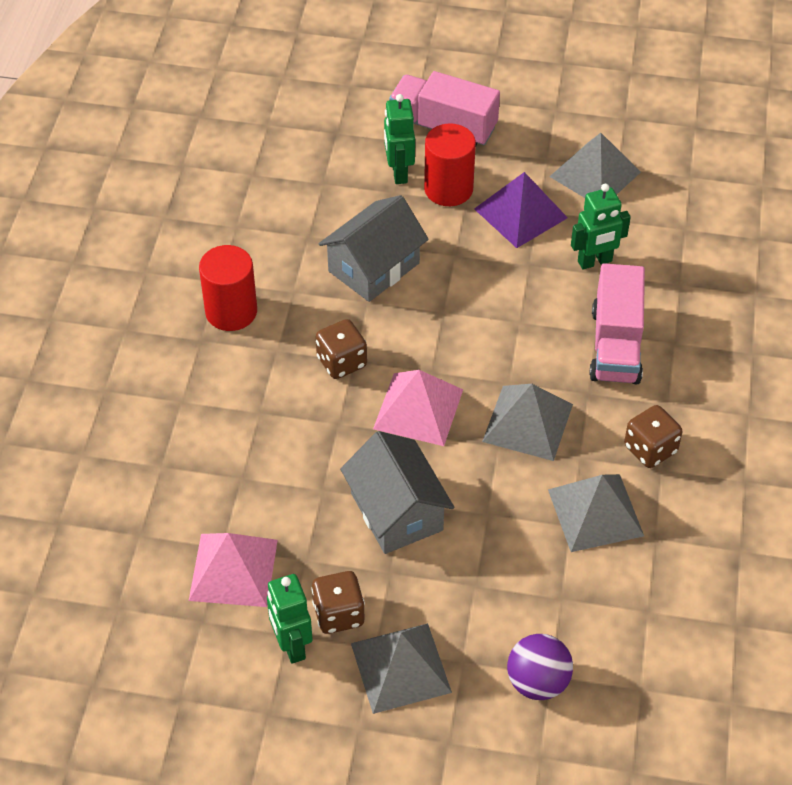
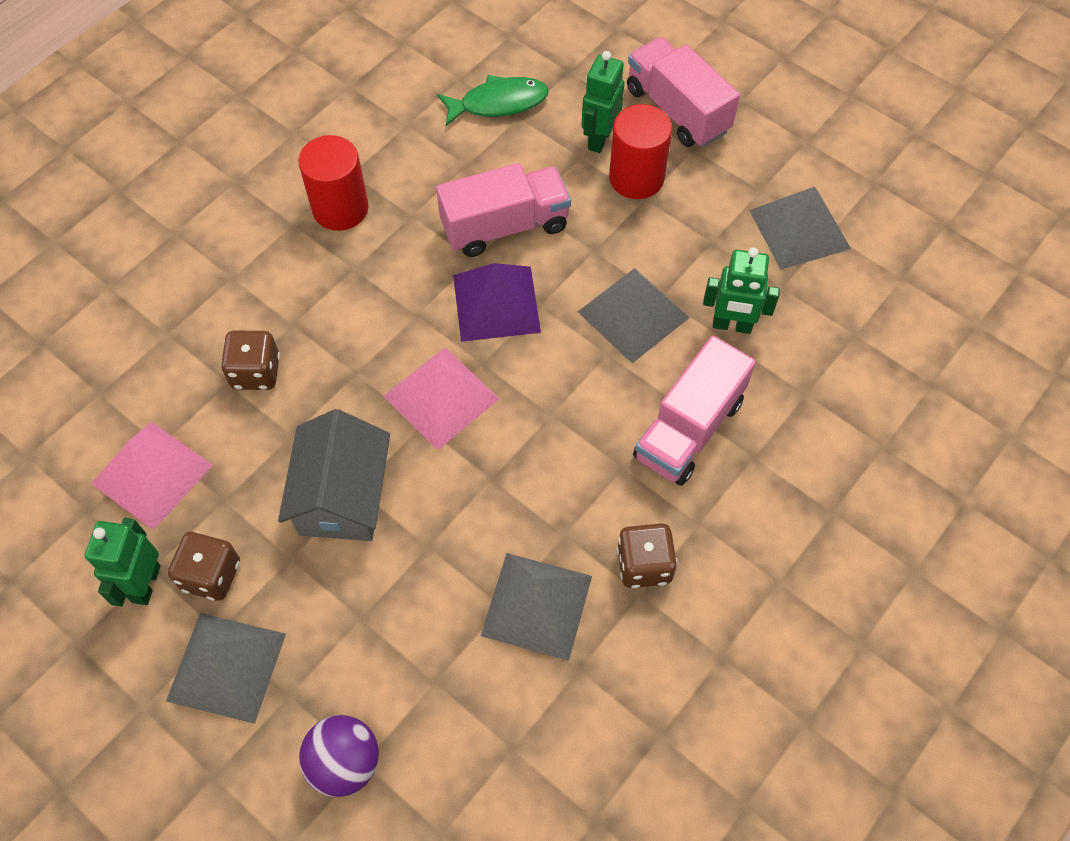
camera: 30 degrees right, 10 degrees up
brown dice [316,319,367,379] -> brown dice moved to [221,331,280,390]
grey house [319,195,429,302] -> pink truck [436,163,571,257]
purple pyramid [474,172,568,248] -> purple pyramid moved to [453,263,541,342]
grey pyramid [482,384,573,461] -> grey pyramid moved to [578,268,690,363]
none -> green fish [437,75,549,126]

